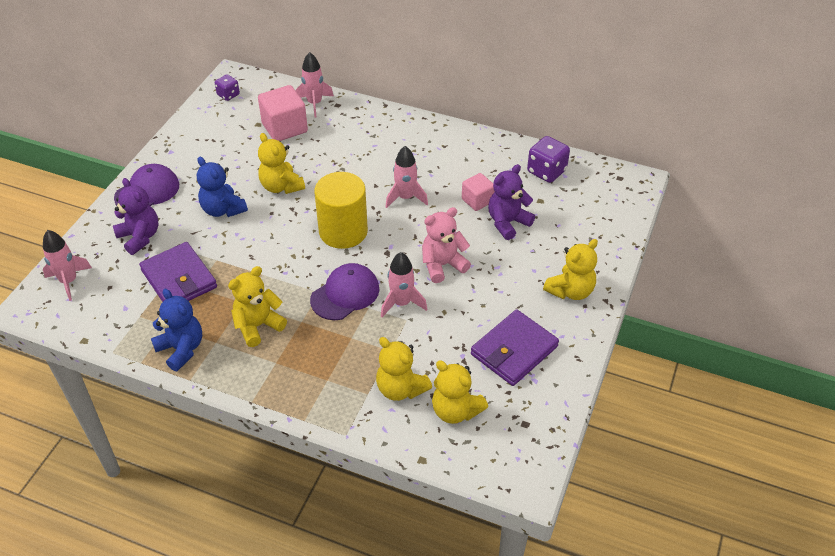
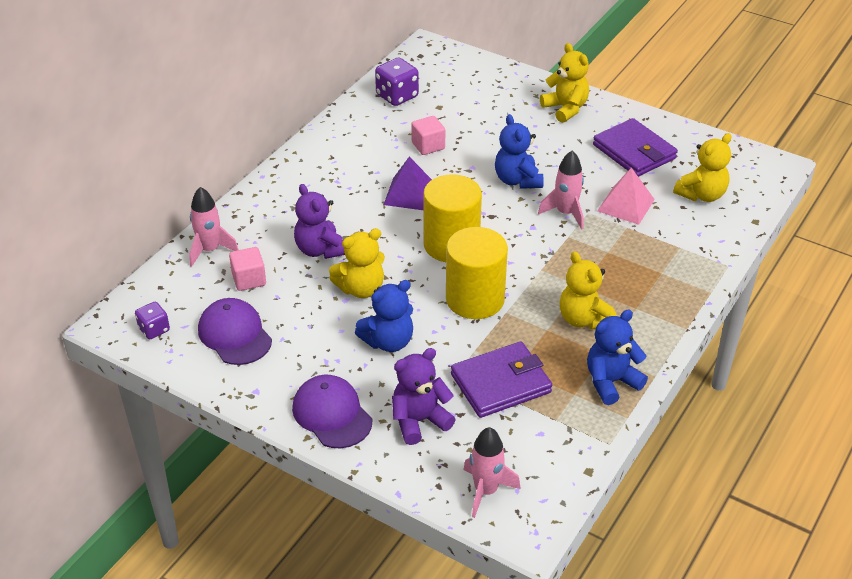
camera: 80 degrees left, 5 degrees down
pink cube [258,85,308,141] -> pink cube [229,247,266,291], size x0.61
purple cap [310,263,379,320] -> purple cap moved to [198,298,272,365]
yellow teddy bear [376,337,432,401] -> none
pink rocket [385,146,428,208] -> purple pyramid [383,157,432,210]
pink teddy bear [422,207,471,283] -> blue teddy bear [495,114,544,189]
purple teddy bear [488,164,535,240] -> purple teddy bear moved to [294,184,345,259]
none -> yellow cylinder [446,227,508,319]
none -> pink pyramid [597,168,655,225]

